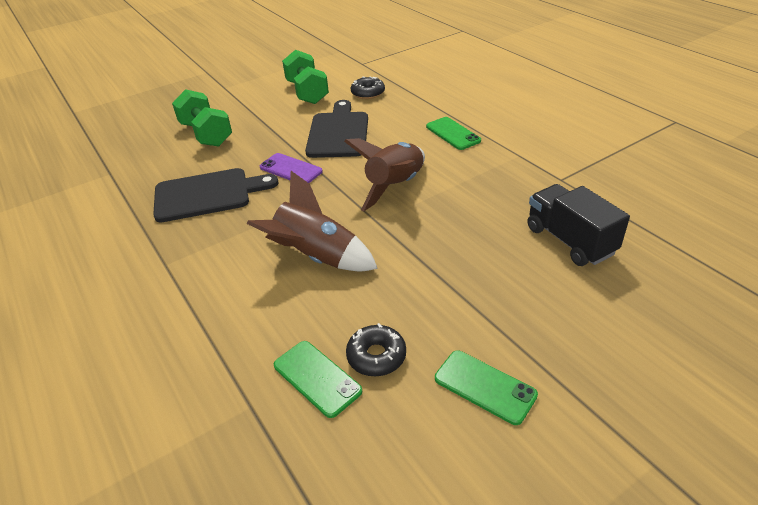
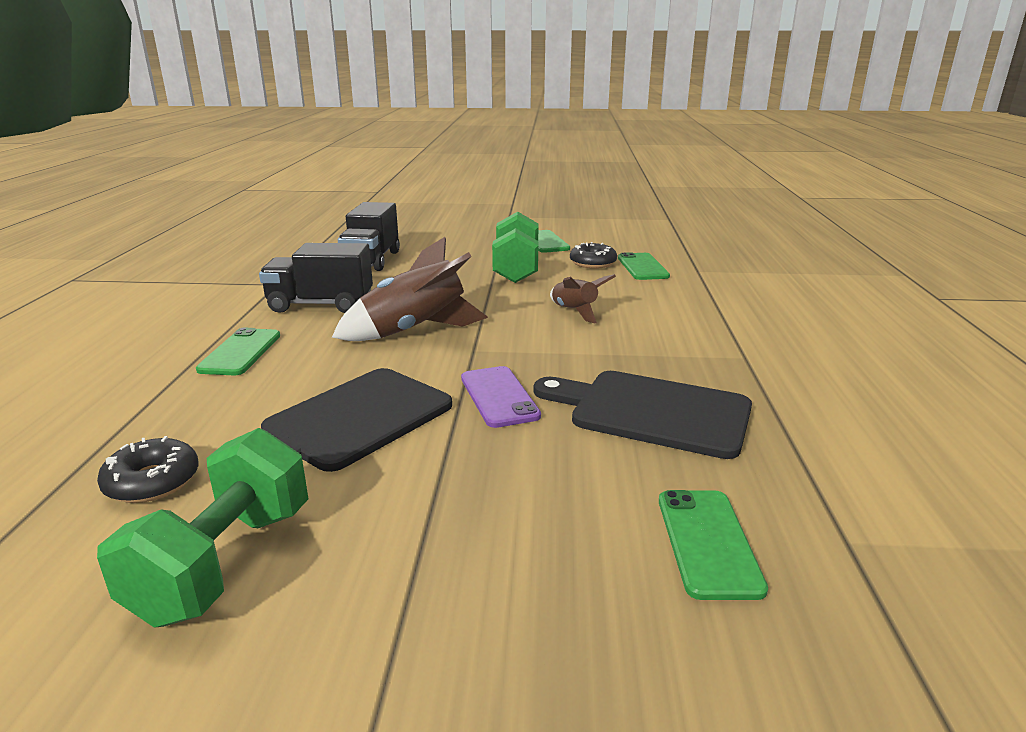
camera: 145 degrees left, 15 degrees down
green dumbbell [172,89,232,147] -> green dumbbell moved to [492,212,538,283]
brown rocket [247,171,378,271] -> brown rocket [550,274,616,323], size x0.58
none -> black truck [259,243,373,313]
none -> green phone [659,490,768,600]

